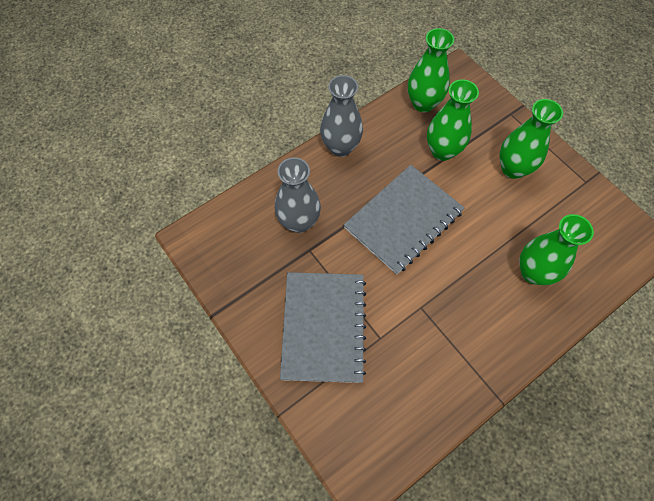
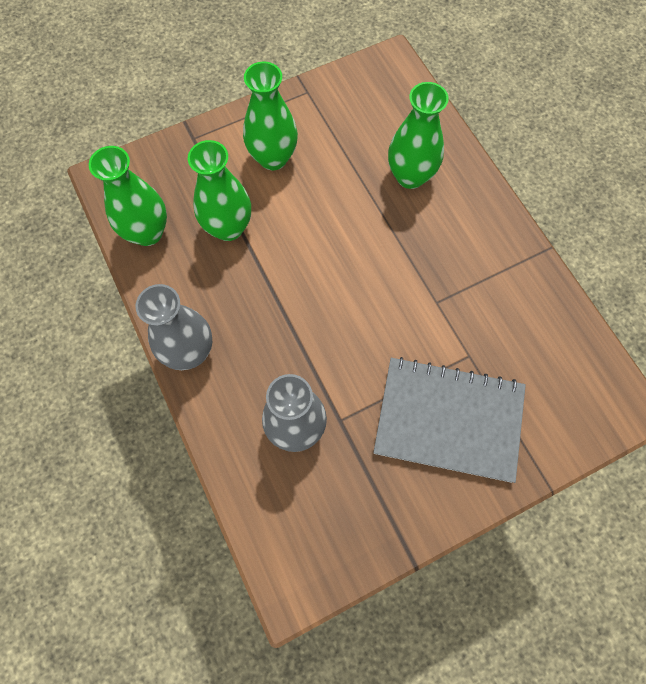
camera: 80 degrees left, 5 degrees up
grey notebook [344,165,465,275] -> none

